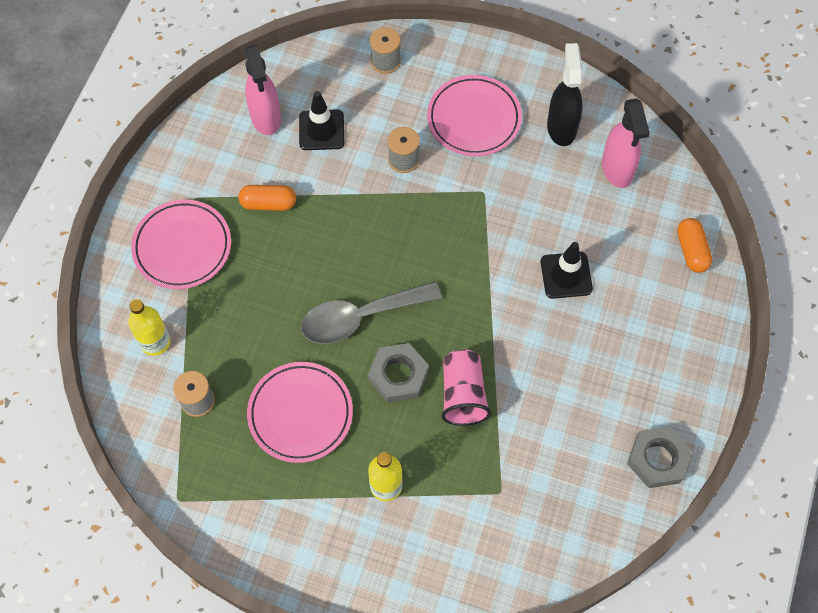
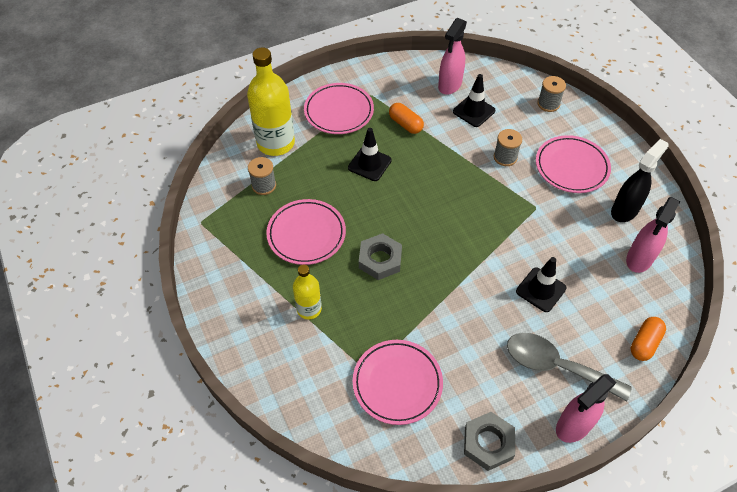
camera: 45 degrees right, 10 degrees down
yellow bottle [128,299,170,356] -> yellow bottle [247,48,295,156], size x1.78
grey spoon [301,281,442,344] -> grey spoon moved to [507,333,632,401]
pink cup [441,350,491,426] -> none
none -> black traffic cone [348,128,392,181]
none -> pink plate [353,340,443,425]
none -> pink spray bottle [556,374,617,443]

